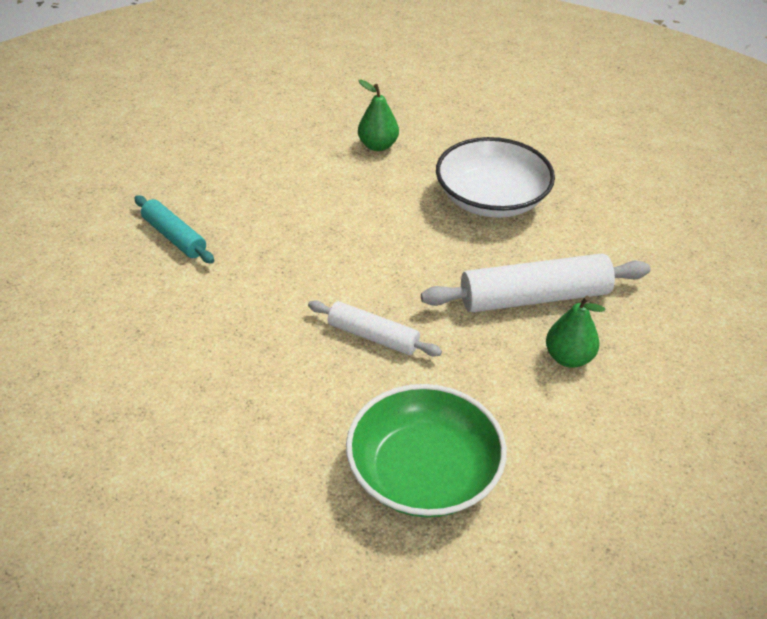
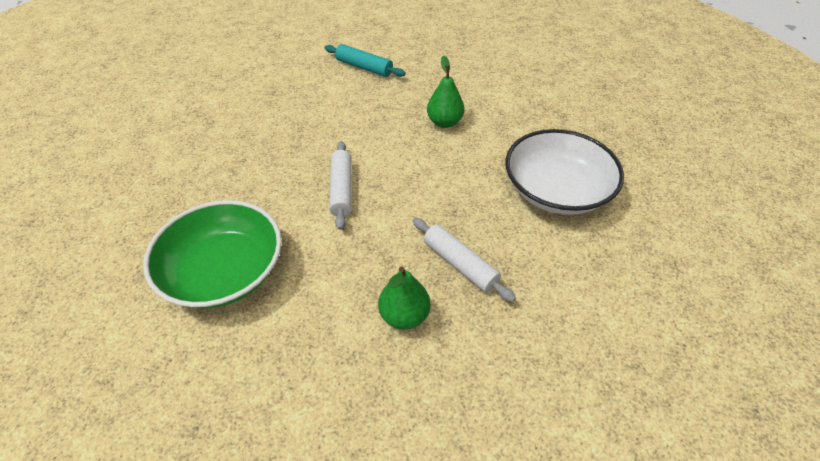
camera: 60 degrees right, 5 degrees up
turquoise rolling pin [134,195,214,264] -> turquoise rolling pin turned 75 degrees counterclockwise [325,44,406,77]
green pear [358,79,399,151] -> green pear moved to [427,56,464,128]
white rolling pin [421,253,650,313] -> white rolling pin [413,218,516,302], size x0.60

